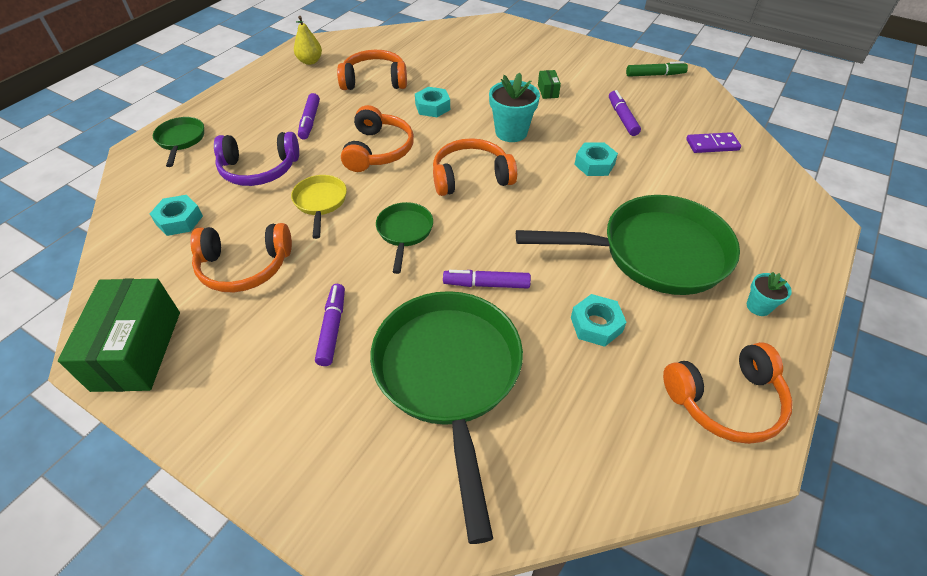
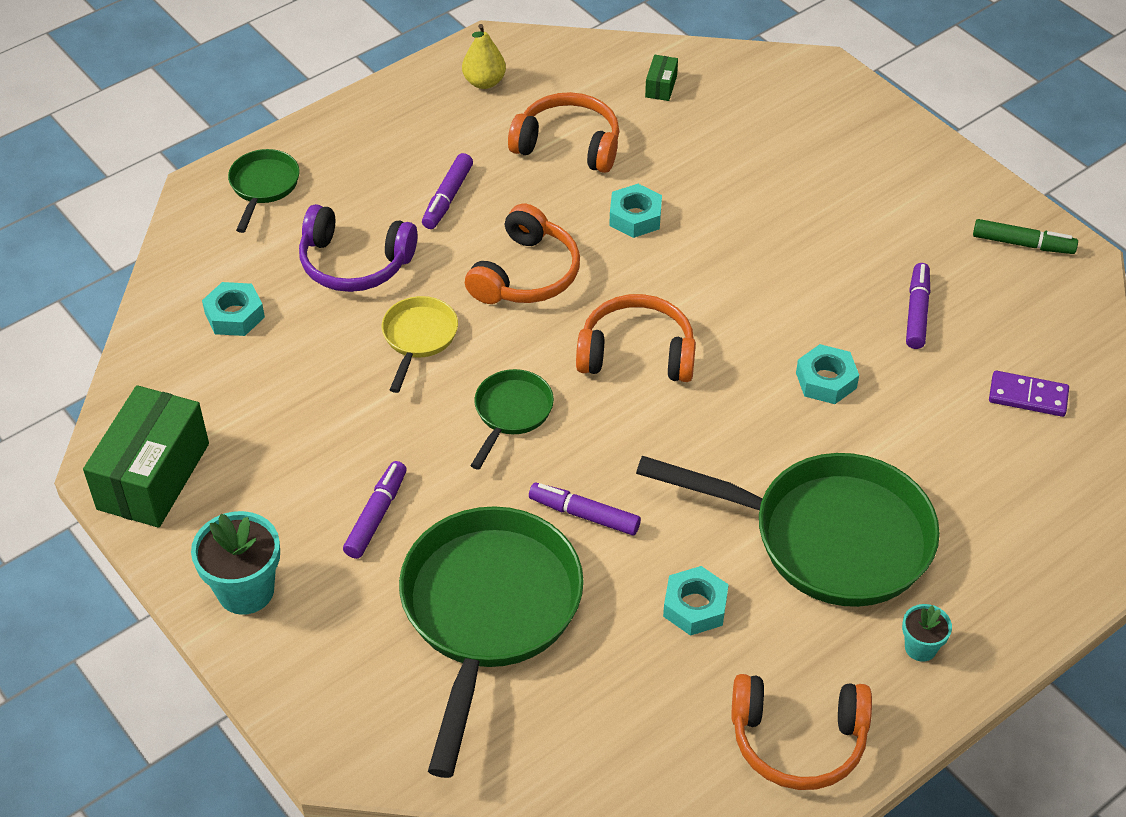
camera: 20 degrees right, 0 degrees up
orange headphones [190,223,292,292] -> none
turquoise flower pot [489,72,540,142] -> turquoise flower pot moved to [191,511,280,615]
green box [538,70,561,99] -> green box moved to [645,55,678,101]

